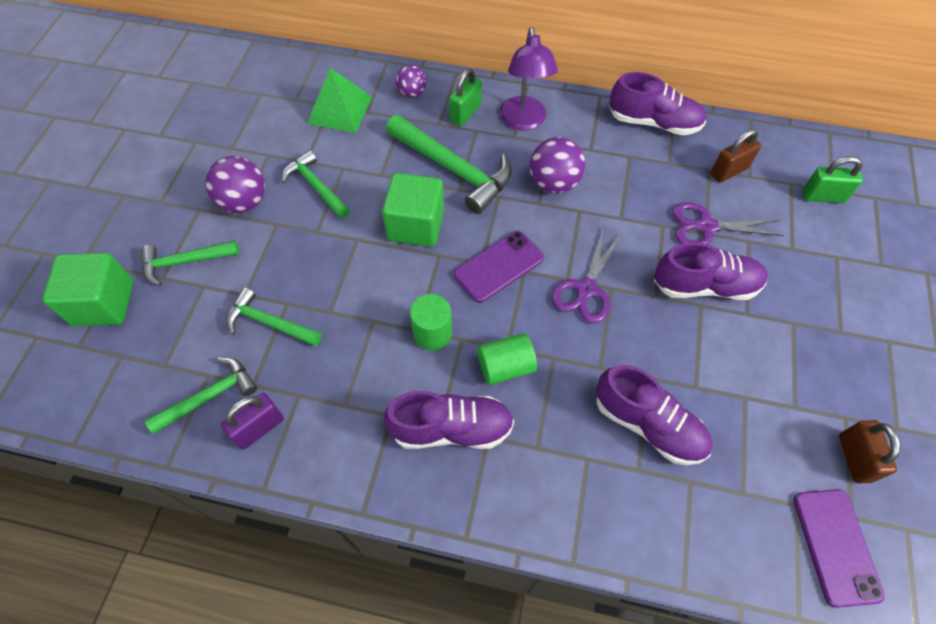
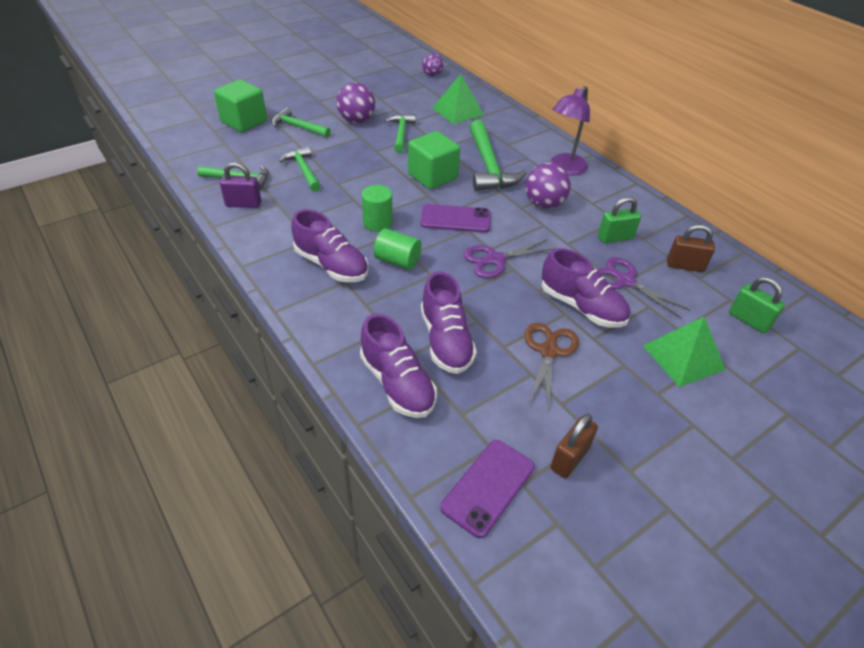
camera: 40 degrees right, 15 degrees down
purple ball [395,65,426,98] -> purple ball moved to [422,53,443,76]
green padlock [449,69,482,126] -> green padlock moved to [598,197,641,243]
purple shoe [609,72,706,135] -> purple shoe moved to [360,314,437,418]
none -> brown scissors [524,323,579,409]
none -> green pyramid [643,317,726,387]

